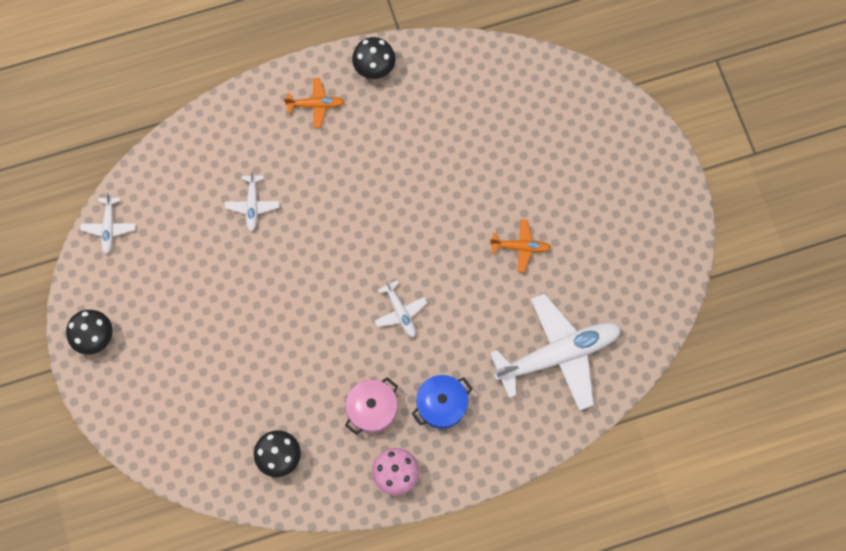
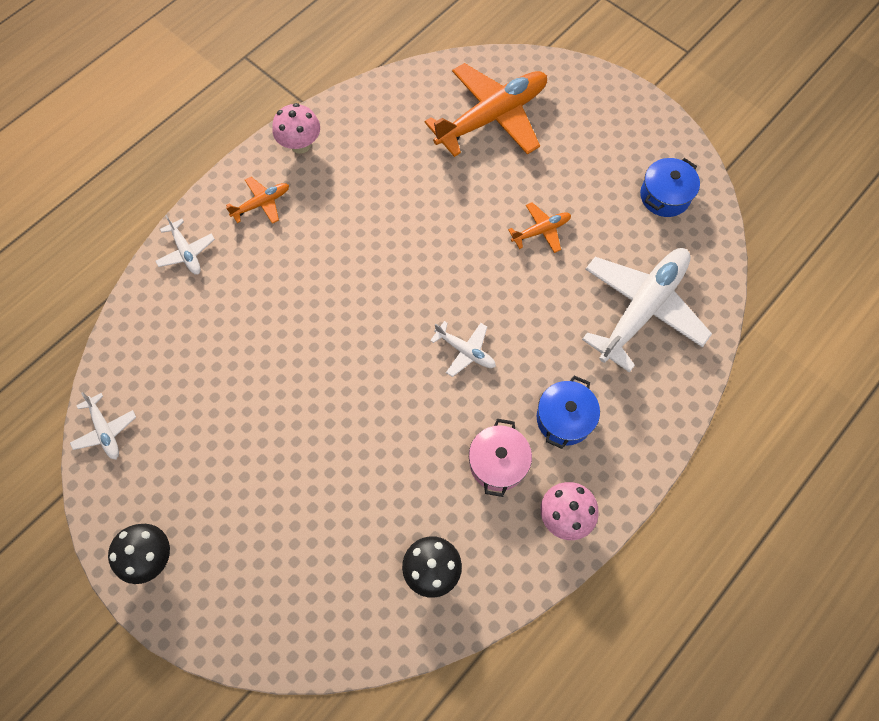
camera: 30 degrees left, 5 degrees down
white plane [225,170,279,232] -> white plane moved to [156,215,215,275]
black mushroom [352,37,396,79] -> pink mushroom [272,103,320,154]
none -> orange plane [425,63,547,157]
none -> blue pot [640,158,700,217]

